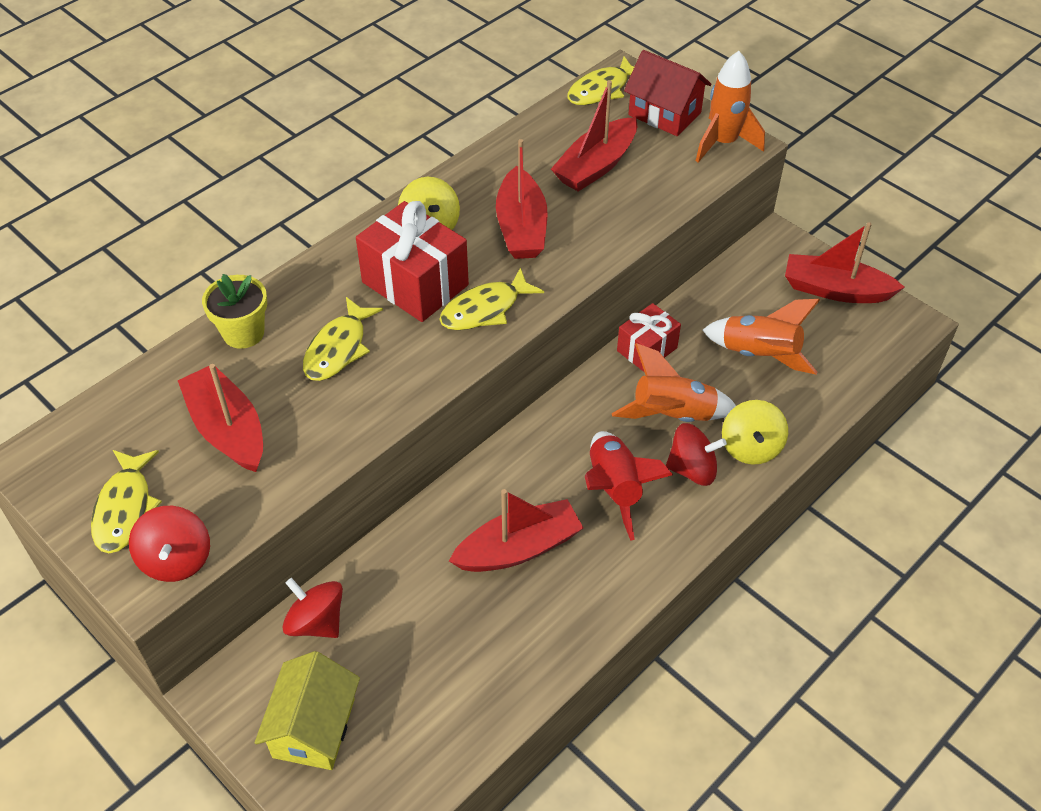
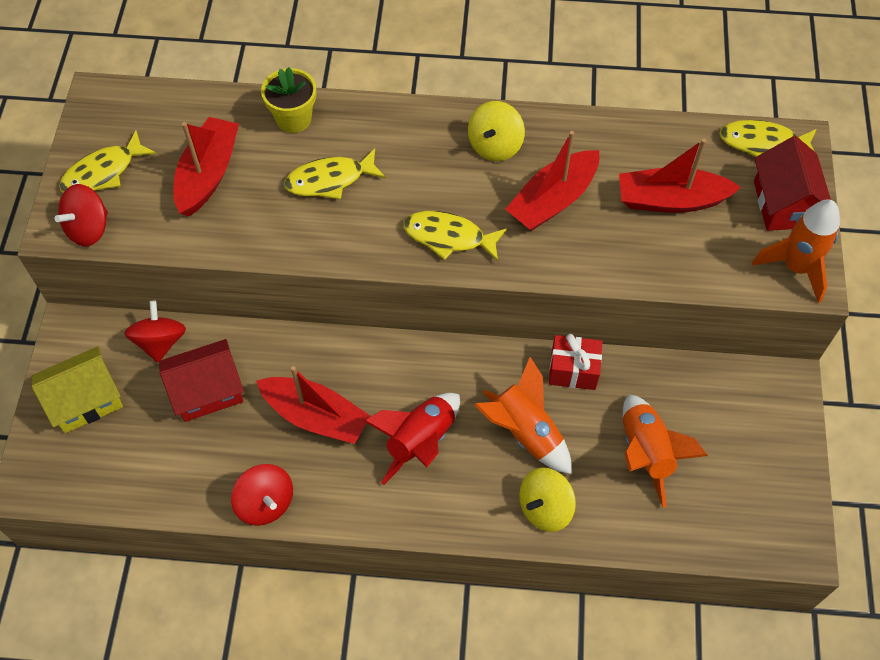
camera: 50 degrees right, 10 degrees up
red gift [356,201,469,322] -> none
red spinning top [666,423,727,486] -> red spinning top moved to [231,464,293,526]
red boat [785,222,905,303] -> none
none -> red house [159,339,244,422]

